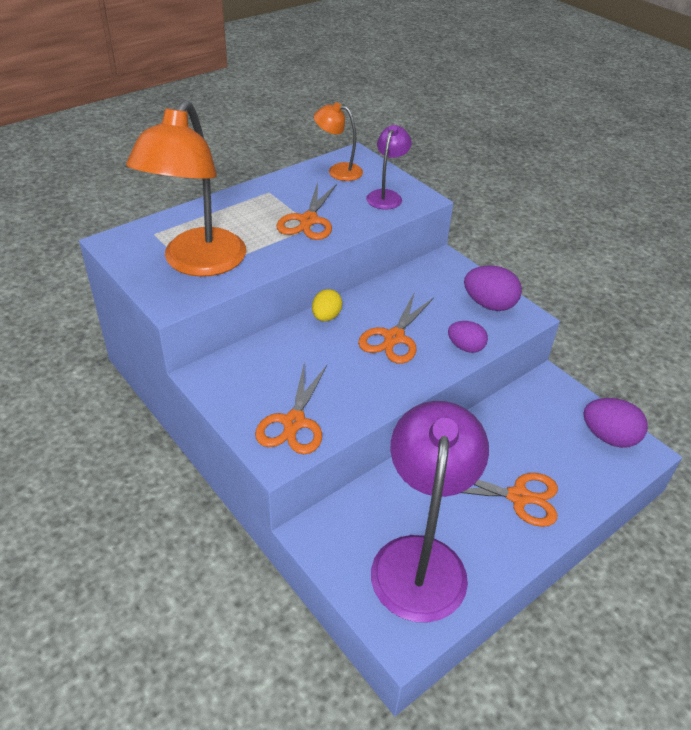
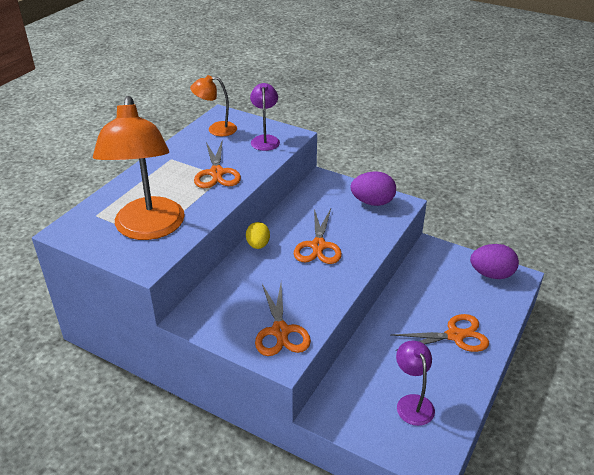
camera: 20 degrees left, 5 degrees down
purple lamp [371,401,489,623] -> purple lamp [396,341,435,426], size x0.50
purple egg [448,321,488,353] -> none

